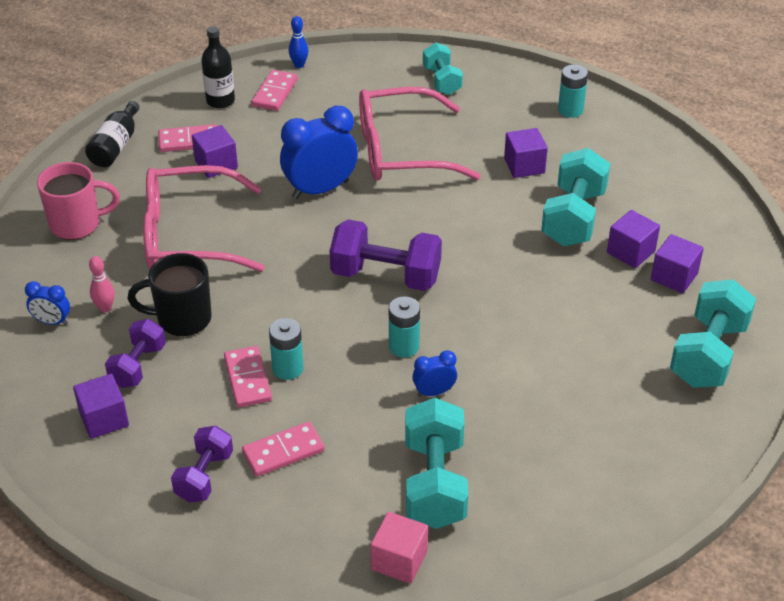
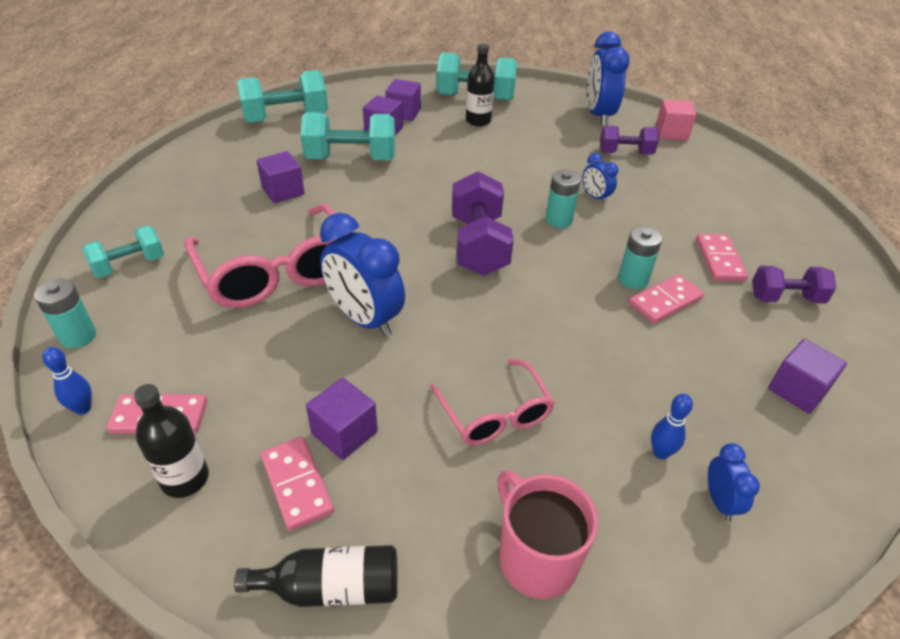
camera: 110 degrees left, 0 degrees up
pink bowling pin [89,256,115,312] -> blue bowling pin [651,394,693,460]
purple dumbbell [105,319,166,388] -> purple dumbbell moved to [600,126,659,155]
black mug [128,253,212,336] -> none
pink glasses [143,165,265,272] -> pink glasses [430,359,555,445], size x0.58
pink domino [242,422,325,477] -> pink domino turned 45 degrees clockwise [696,234,748,282]
pink cube [371,512,428,584] -> pink cube moved to [656,99,696,141]
turquoise dumbbell [405,398,468,529] -> turquoise dumbbell moved to [237,70,328,123]
turquoise battery [558,65,588,118] -> turquoise battery moved to [34,279,96,348]
none -> black bottle [466,43,495,126]
none -> blue clock [587,32,630,126]

